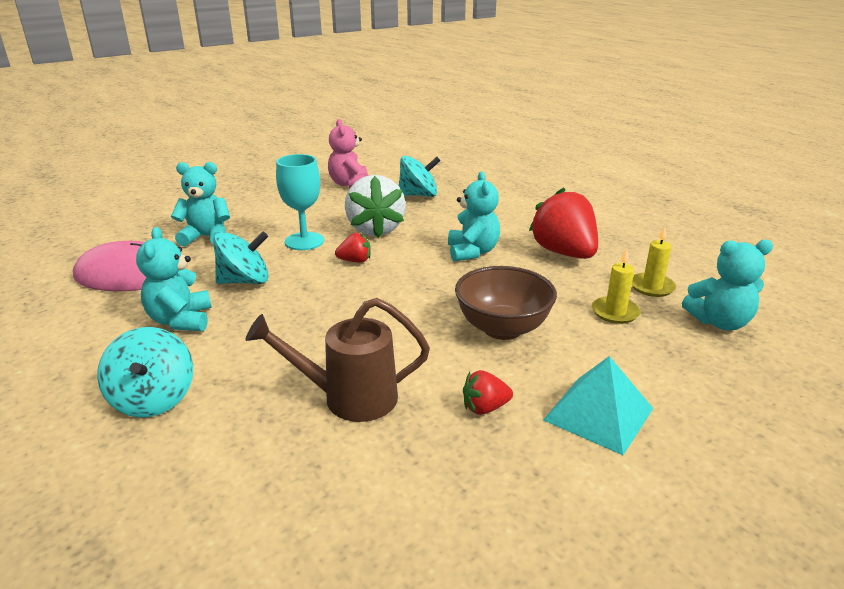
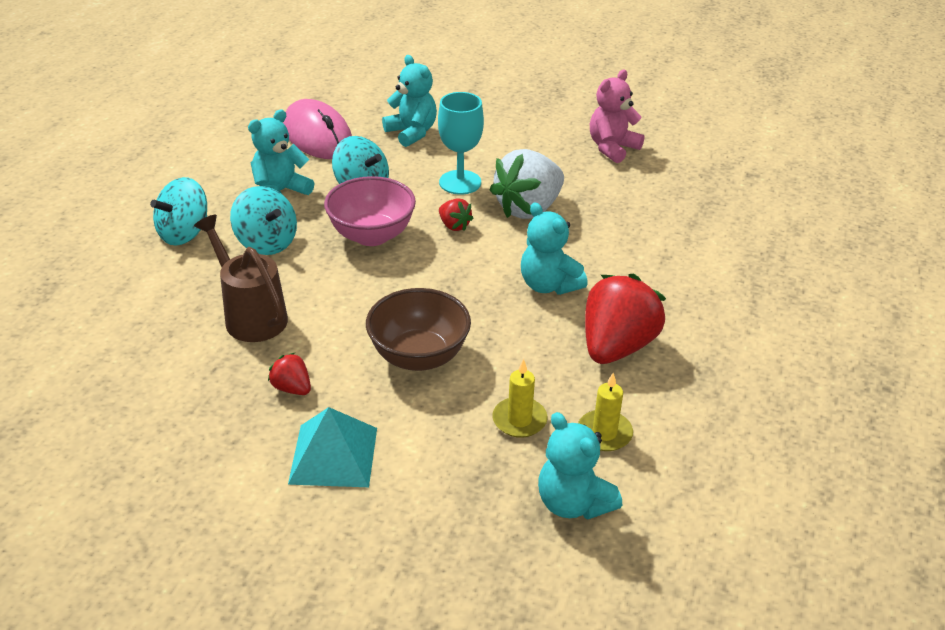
camera: 55 degrees right, 10 degrees up
turquoise spinning top [399,156,440,197] -> turquoise spinning top moved to [230,186,297,255]
turquoise teddy bear [448,172,500,261] -> turquoise teddy bear turned 90 degrees clockwise [521,202,588,295]
none -> pink bowl [324,176,416,246]

